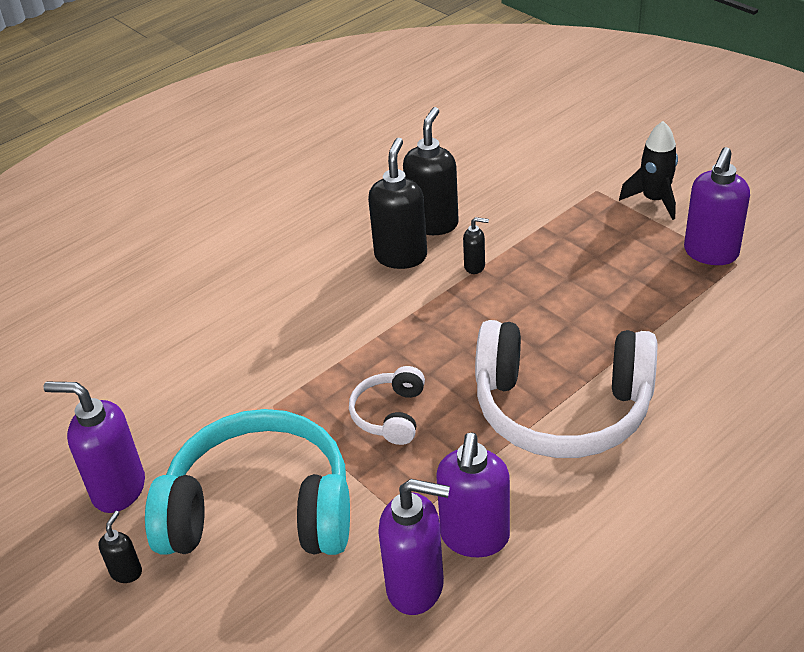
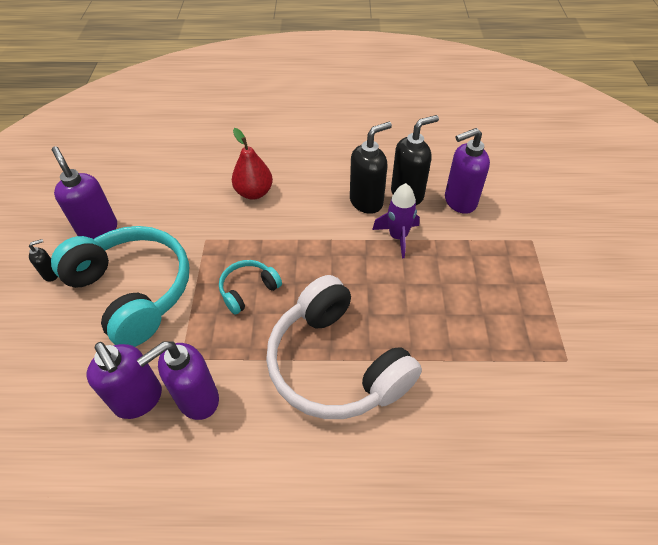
camera: 40 degrees right, 10 degrees up
white headphones [349,366,425,445] -> turquoise headphones [219,260,282,315]
black soap dispenser [463,217,489,274] -> purple rocket [372,183,420,258]
black rocket [619,121,678,220] -> none
purple soap dispenser [684,147,750,265] -> purple soap dispenser moved to [445,128,490,214]
none -> red pear [232,128,273,200]

